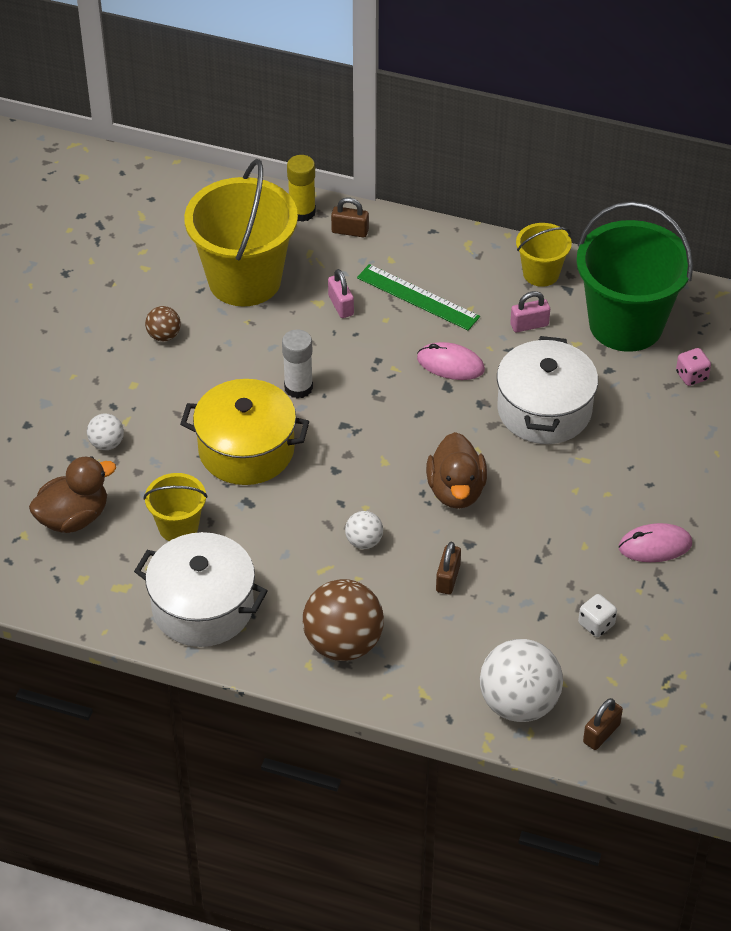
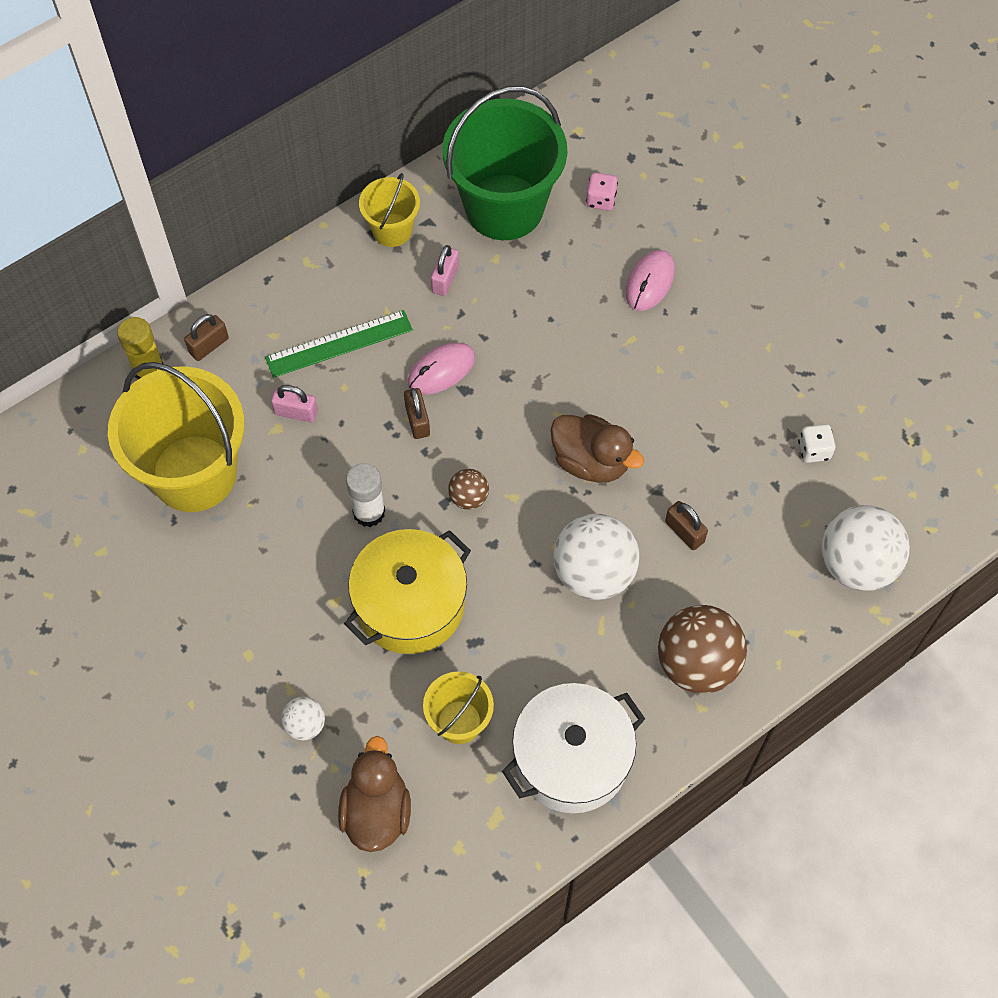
camera: 55 degrees left, 15 degrees up
brown ball [145,306,181,341] -> brown ball moved to [448,469,489,510]
white ball [345,511,383,549] -> white ball [554,514,639,600], size x2.04
white pot [497,336,598,444] -> none
brown padlock [583,698,623,750] -> brown padlock moved to [404,388,430,439]
pink mouse [619,523,692,562] -> pink mouse moved to [625,250,675,311]

